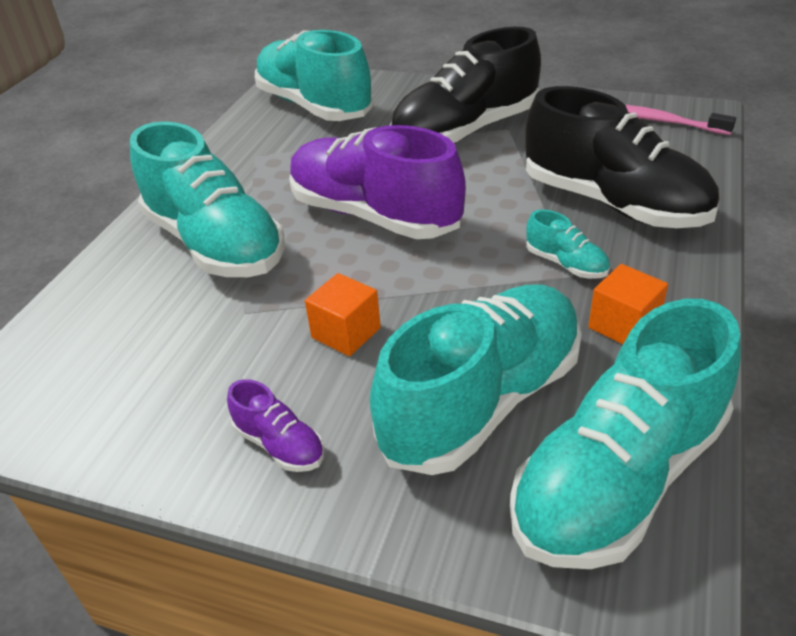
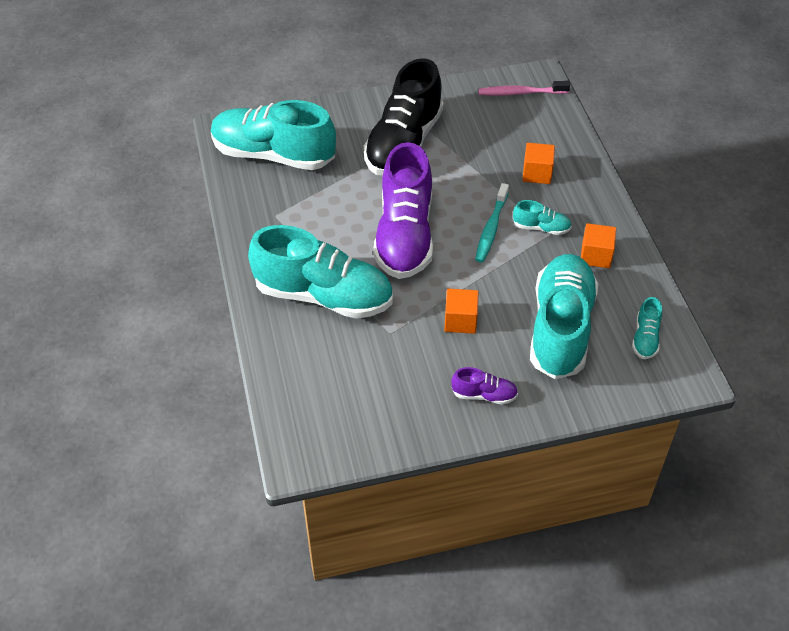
camera: 35 degrees left, 10 degrees up
purple shoe [290,125,466,239] -> purple shoe turned 90 degrees counterclockwise [373,142,433,279]
turquoise shoe [510,299,741,569] -> turquoise shoe [632,297,662,359], size x0.42
black shoe [525,86,719,228] -> orange cube [523,143,555,184]
none -> turquoise toothbrush [475,183,509,263]

